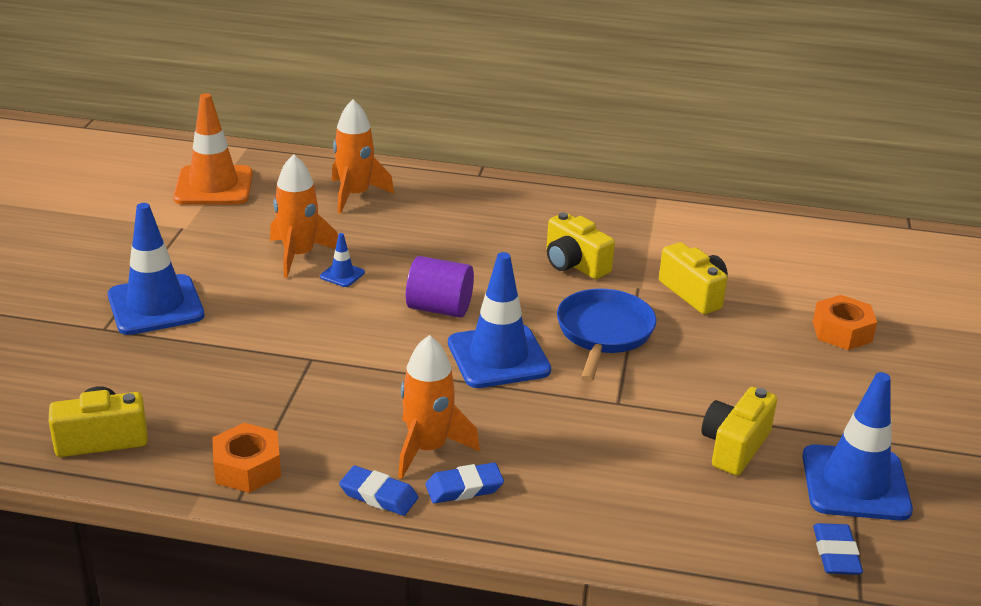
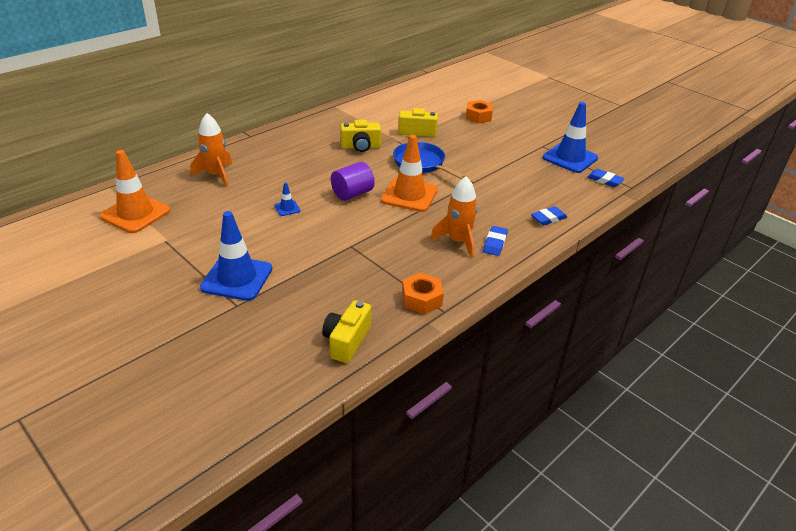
camera: 55 degrees left, 5 degrees up
orange rocket [270,154,338,278] -> none
blue eraser [339,466,418,516] -> blue eraser moved to [531,206,567,226]
blue traffic cone [448,252,551,388] -> orange traffic cone [381,135,438,212]
yellow camera [701,387,777,476] -> none

